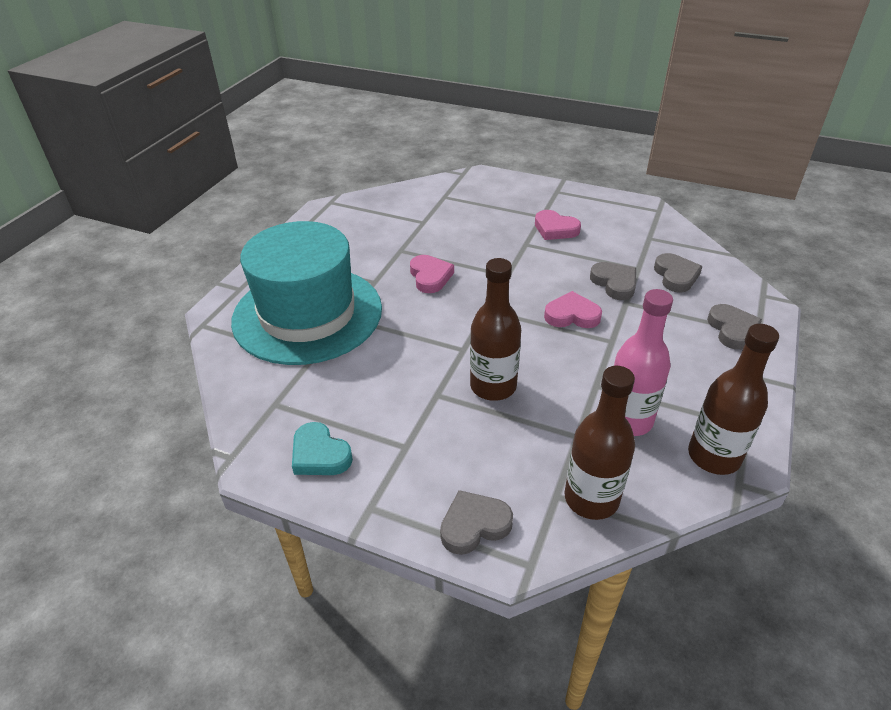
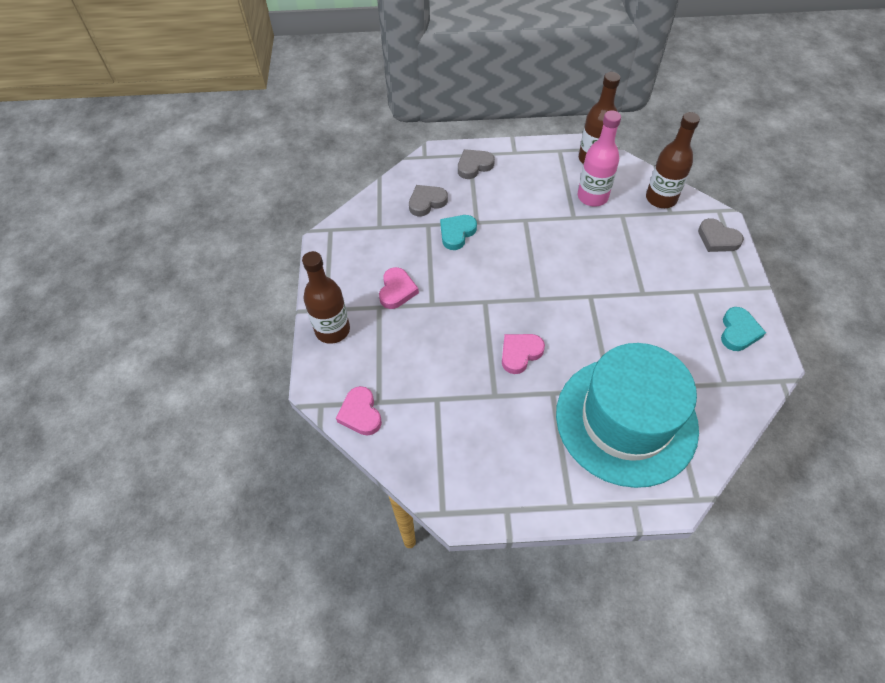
camera: 115 degrees left, 15 degrees up
brown bottle [470,258,521,401] -> brown bottle moved to [302,251,350,344]
pink heart [544,291,602,328] -> pink heart moved to [336,386,382,435]
grey heart [590,262,636,300] -> turquoise heart [440,215,477,250]

